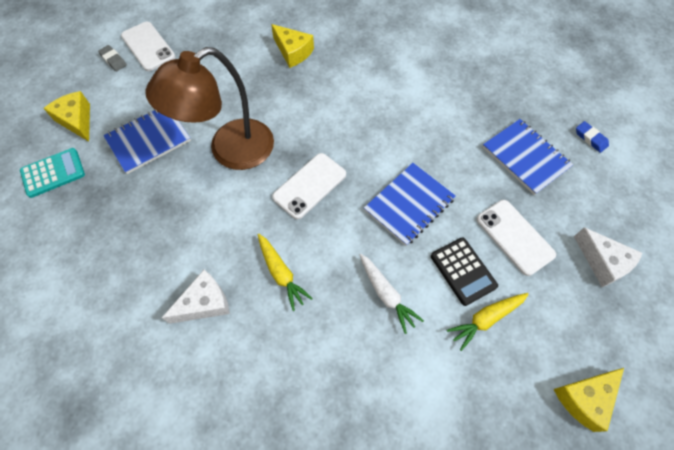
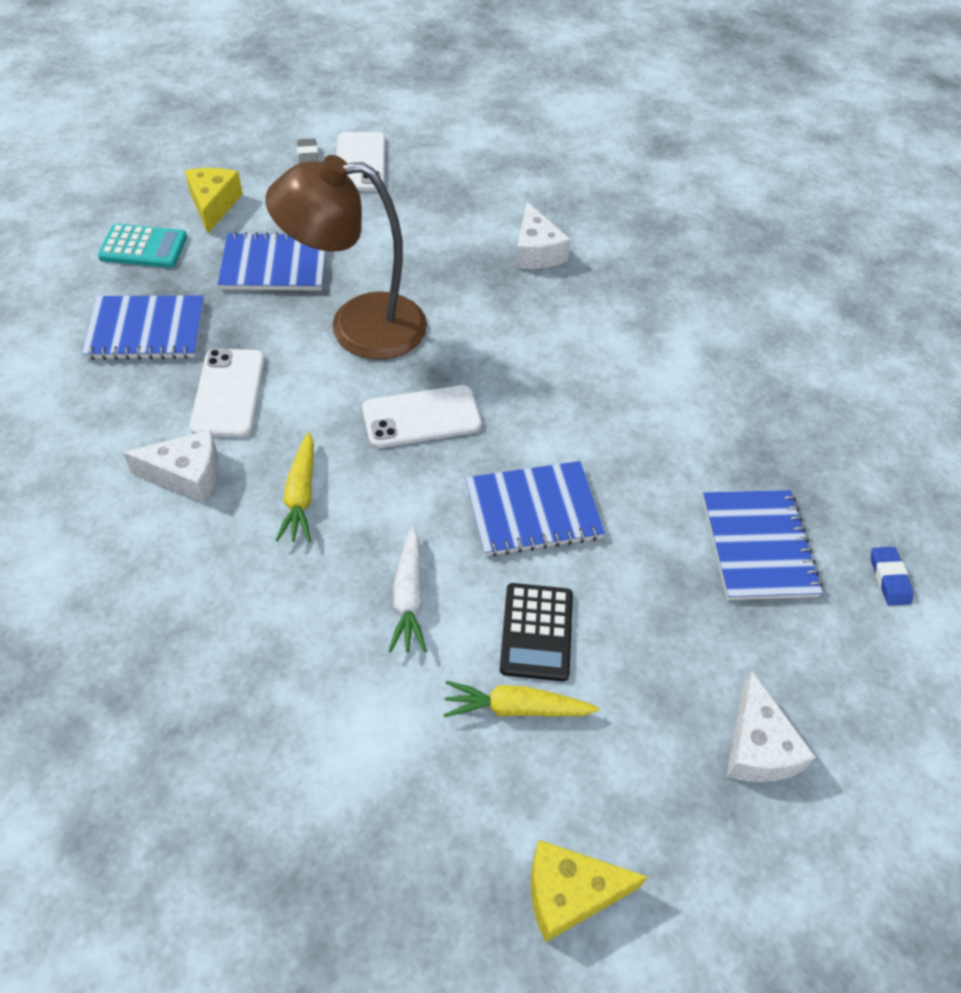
camera: 30 degrees right, 10 degrees down
yellow cheese [271,24,314,68] -> white cheese [515,202,571,269]
white phone [477,200,556,276] -> white phone moved to [190,349,265,437]
none -> blue notebook [82,295,204,360]

